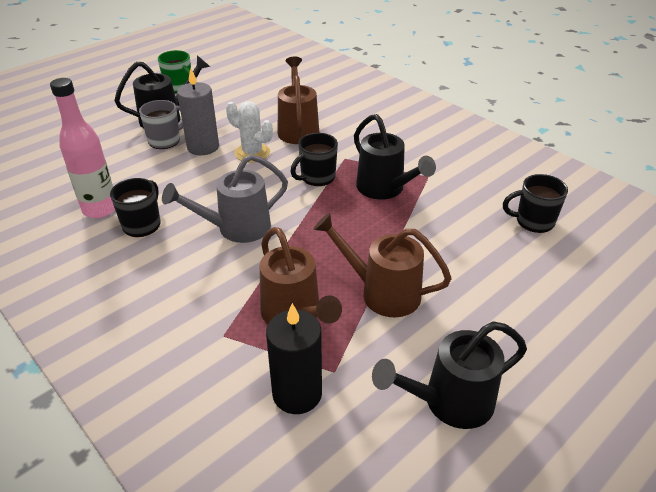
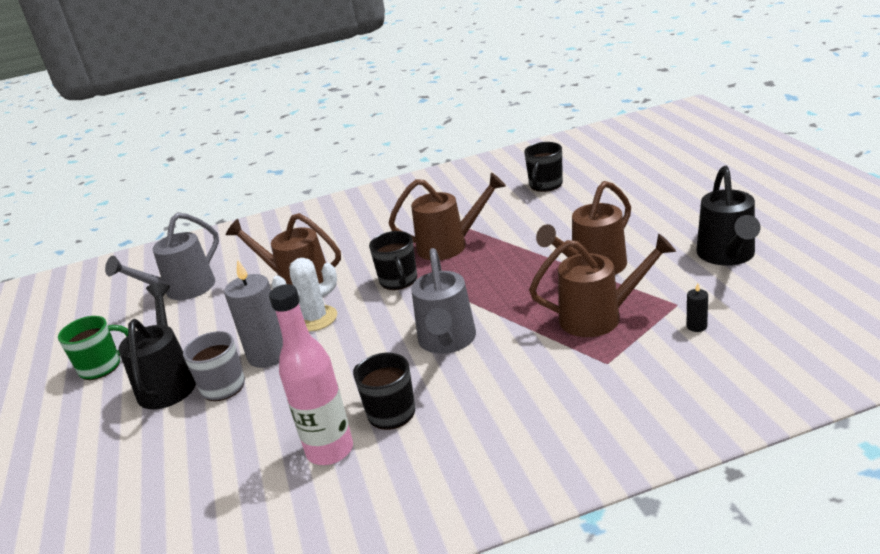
camera: 60 degrees left, 10 degrees down
black candle [266,303,322,414] -> black candle [687,283,708,332], size x0.43
black watering can [354,114,436,200] -> brown watering can [389,173,506,260]
none -> grey watering can [105,213,219,300]

